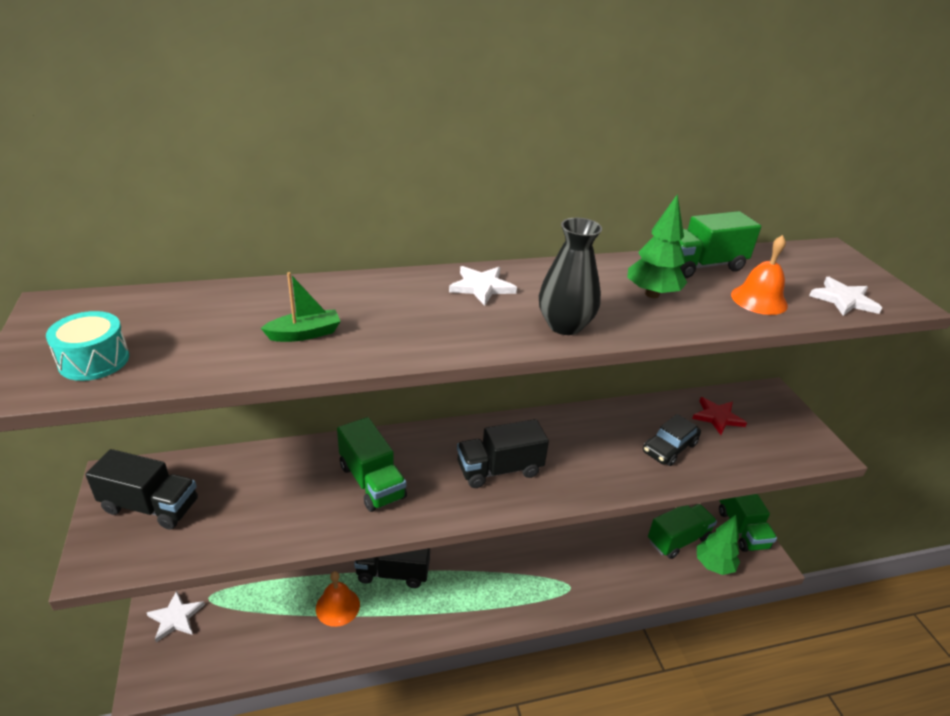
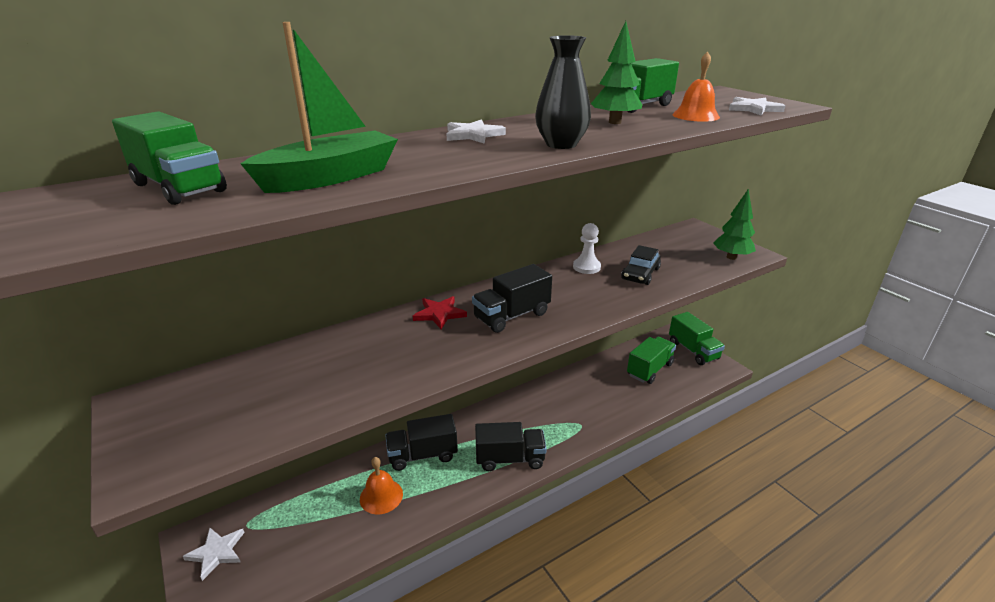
camera: 15 degrees left, 5 degrees down
turquoise drum [46,311,129,381] -> none
black truck [86,449,198,530] -> black truck moved to [475,422,547,471]
green boat [261,272,341,342] -> green boat [241,22,398,193], size x1.97
green truck [337,417,407,512] -> green truck moved to [112,111,227,205]
red star [692,397,747,435] -> red star moved to [413,296,467,329]
green tree [697,515,740,575] -> green tree moved to [713,189,756,260]
none -> white pawn [573,223,601,274]

